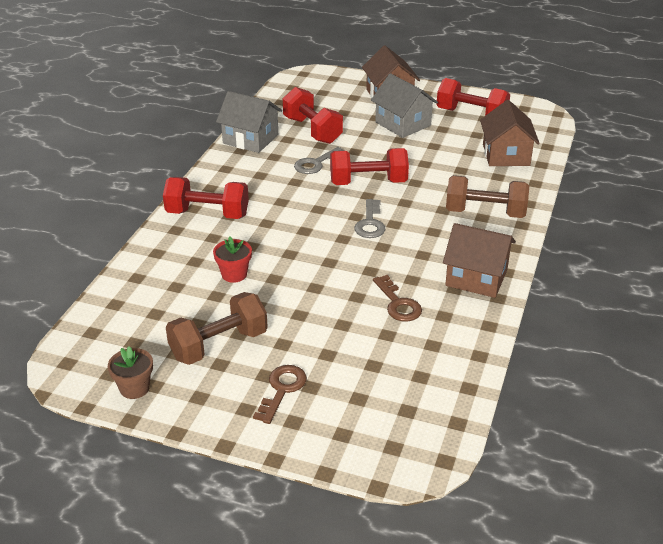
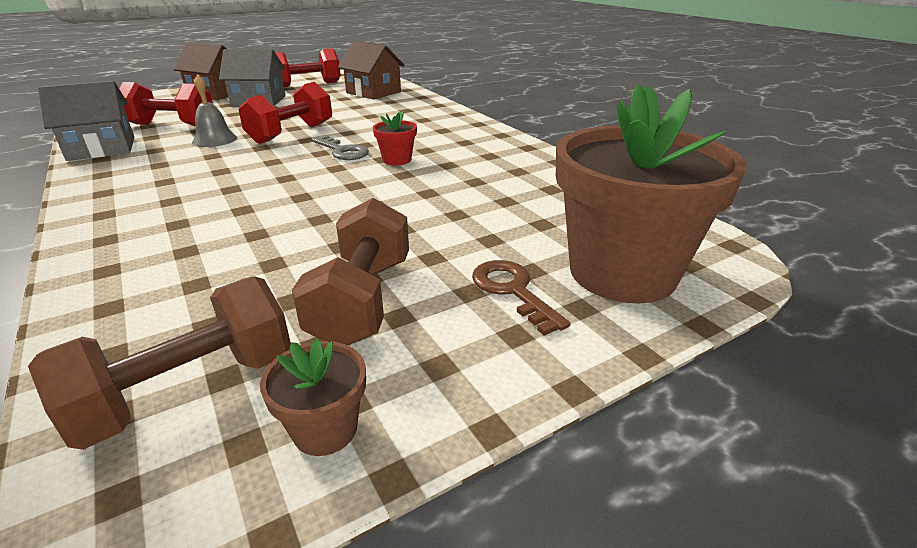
camera: 50 degrees left, 5 degrees down
red dumbbell [163,177,249,219] -> none
red flower pot [213,237,252,283] -> red flower pot moved to [373,112,417,166]
grey key [294,147,344,174] -> grey bell [192,74,237,147]
brown key [373,275,422,321] -> none
brown house [443,223,516,298] -> none
brown dumbbell [446,175,529,218] -> brown dumbbell moved to [28,276,291,450]
none -> brown flower pot [556,84,747,303]

